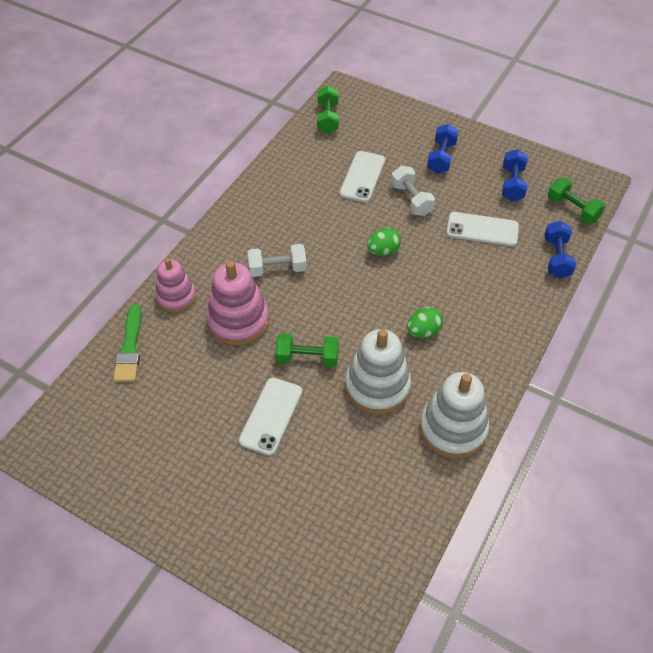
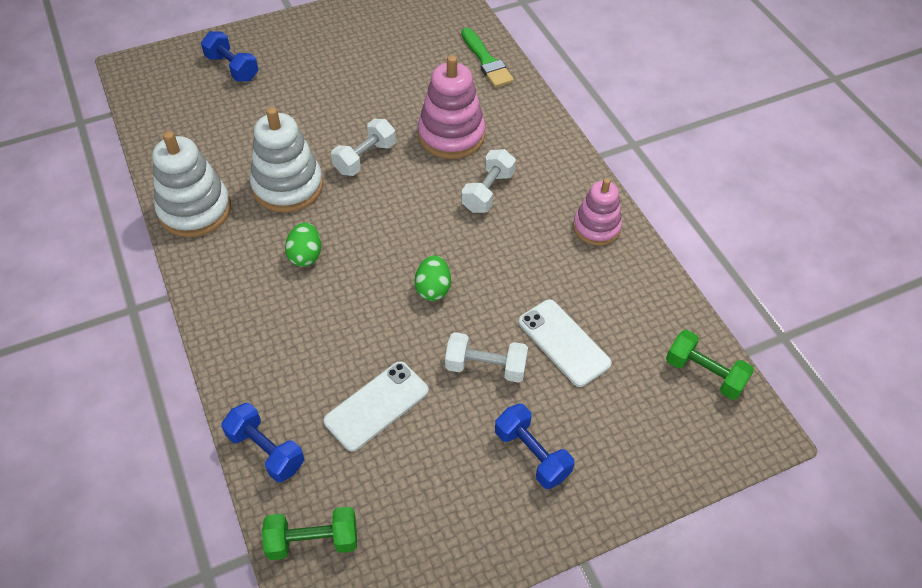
camera: 125 degrees right, 0 degrees up
green brush [113,304,141,382] -> green brush turned 150 degrees counterclockwise [462,27,514,87]
pink stacking toy [155,258,196,312] -> pink stacking toy moved to [573,178,622,246]
white phone [239,378,303,456] -> none
green dumbbell [275,333,339,367] -> white dumbbell [331,119,396,176]
blue dumbbell [502,149,528,201] -> blue dumbbell moved to [201,31,258,82]

